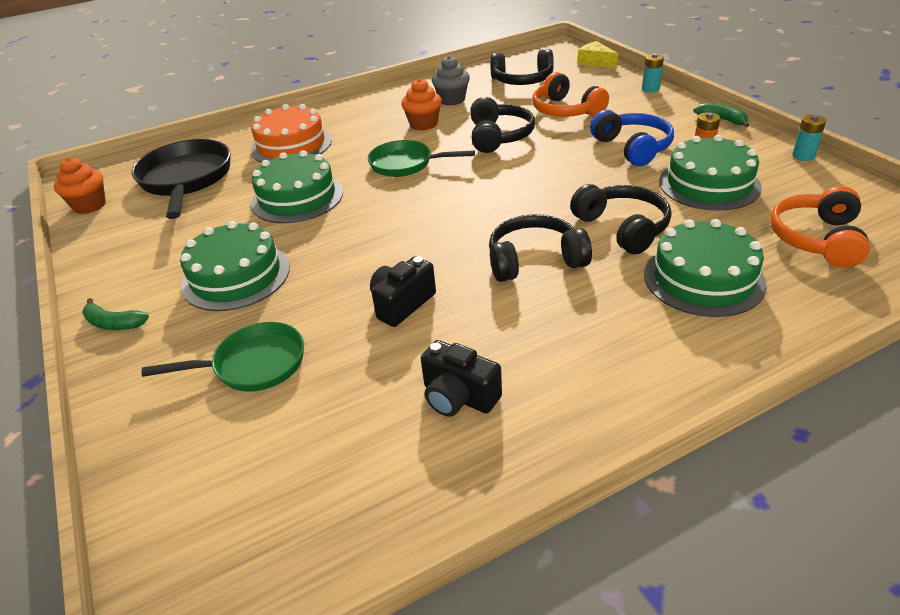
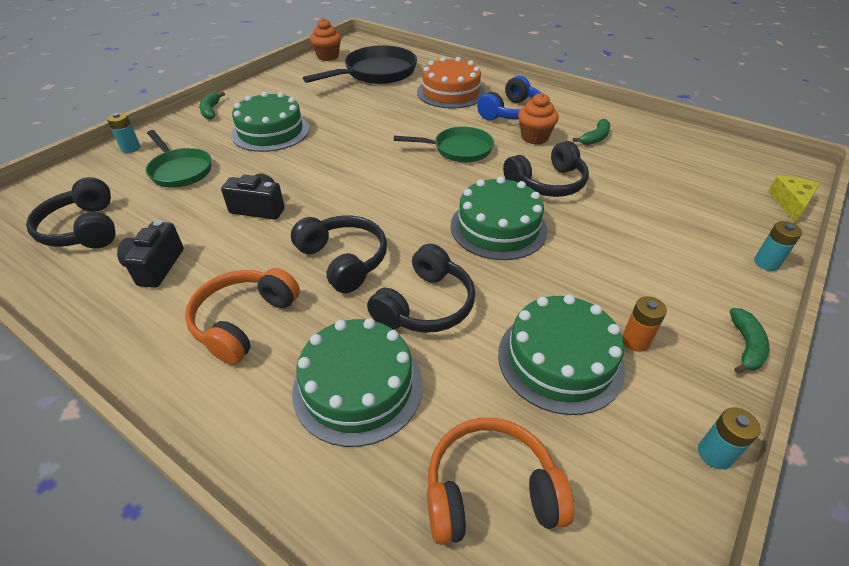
camera: 60 degrees right, 5 degrees up
green cake [251,150,343,223] -> green cake moved to [450,177,548,260]
green pan [368,140,475,177] -> green pan turned 105 degrees clockwise [394,127,494,162]
grey cupcake [432,56,470,106] -> green banana [573,119,610,145]
black headphones [490,49,554,85] -> black headphones moved to [26,177,116,248]
orange headphones [532,72,609,117] -> orange headphones moved to [185,268,300,365]
blue headphones [590,110,674,166] -> blue headphones moved to [477,76,542,120]
none -> turquoise battery [107,112,140,153]

